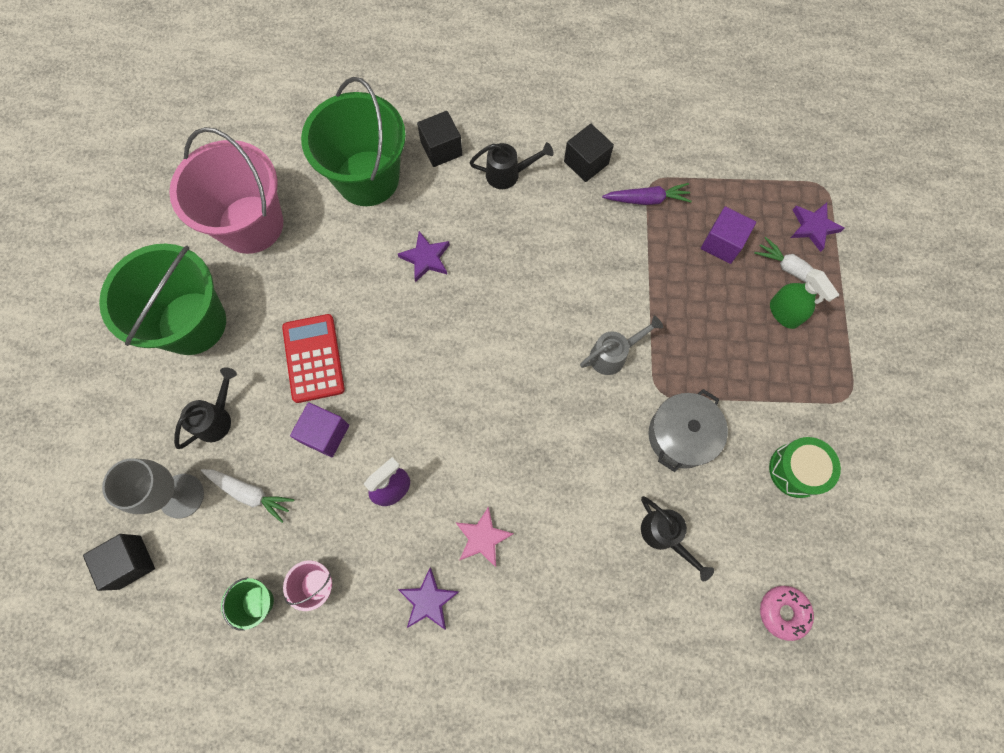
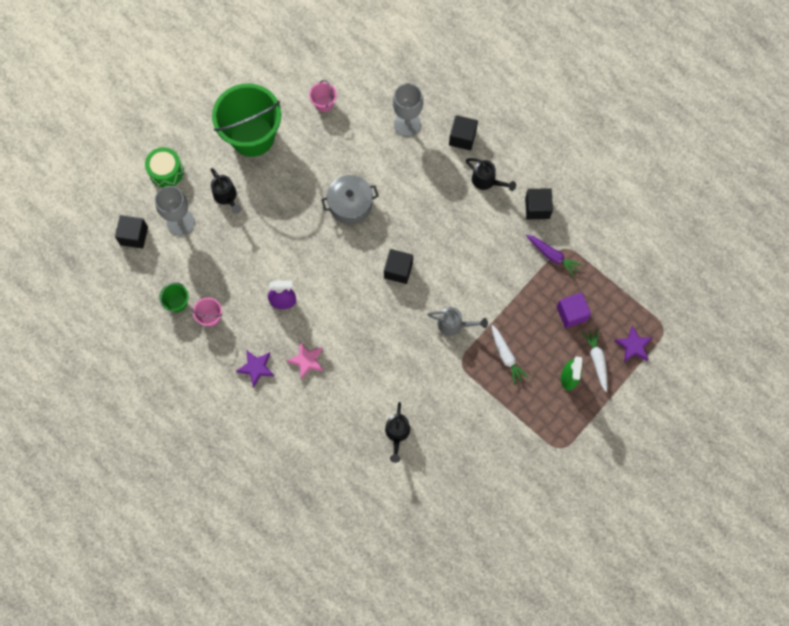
camera: 40 degrees right, 0 degrees up
pink bucket [169,127,283,254] -> pink bucket [309,80,337,112], size x0.41
black watering can [174,368,237,449] -> black watering can turned 75 degrees clockwise [211,168,241,214]
white carrot [201,469,294,523] -> white carrot moved to [491,325,529,385]
red calculator [282,314,345,403] -> none
purple cube [290,402,349,457] -> none
green bucket [301,77,406,206] -> grey goblet [393,83,423,137]
purple star [398,231,450,282] -> none
grey pot [648,389,728,472] -> grey pot moved to [321,175,379,224]
pink donut [760,586,814,641] -> none
green drum [769,437,841,498] -> green drum moved to [145,147,184,188]
none -> black cube [384,249,413,284]

